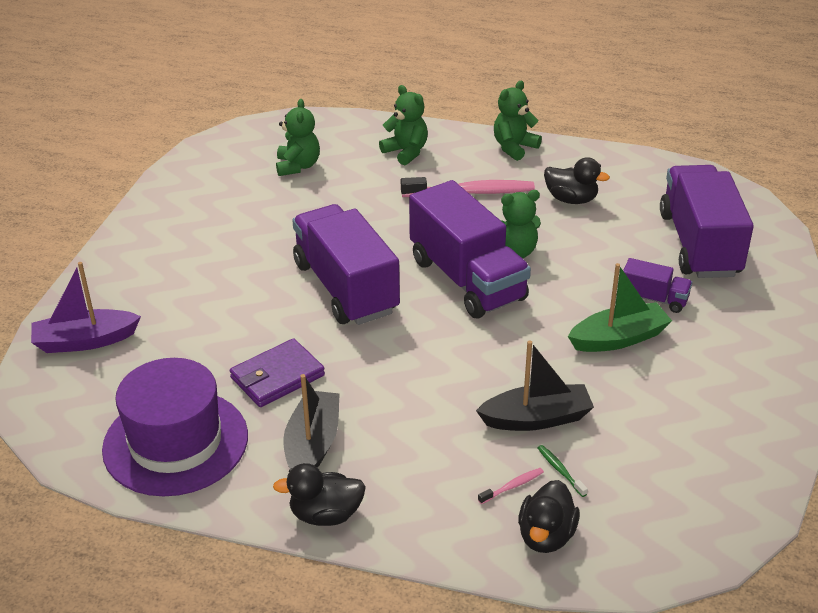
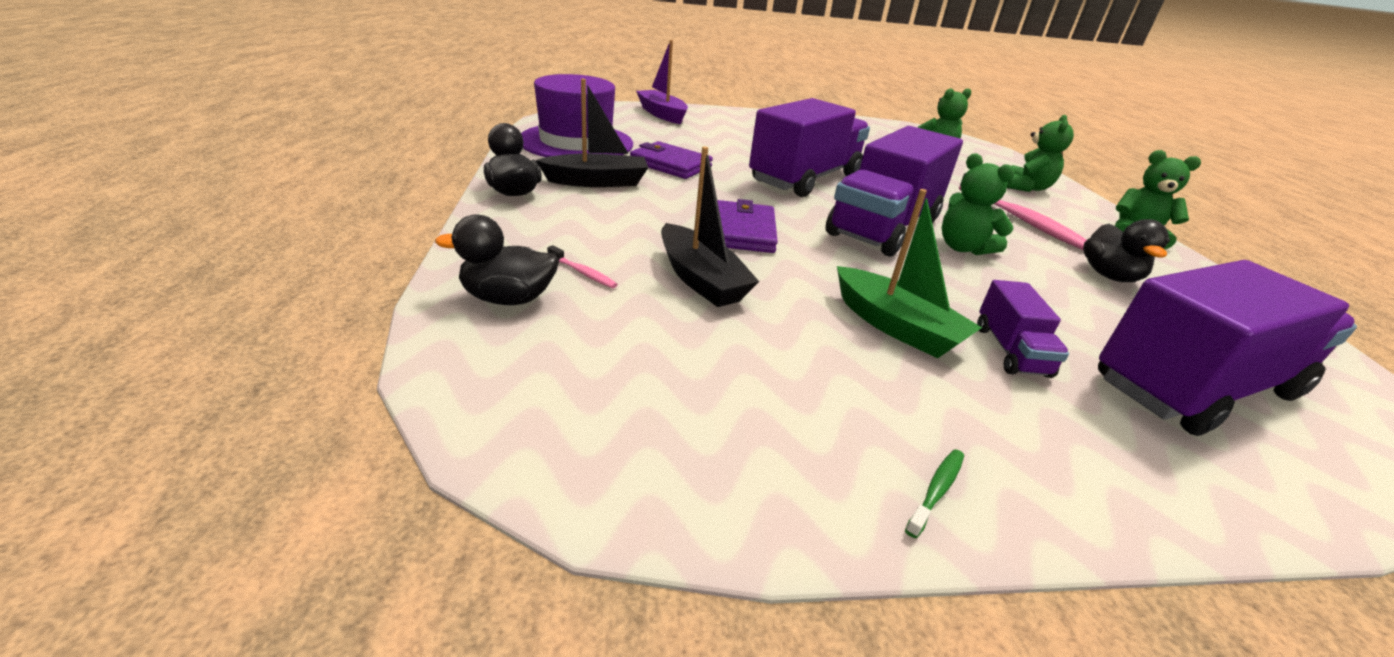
camera: 65 degrees right, 5 degrees down
green toothbrush [538,445,588,497] -> green toothbrush moved to [905,449,964,538]
none -> purple wallet [717,199,778,253]

